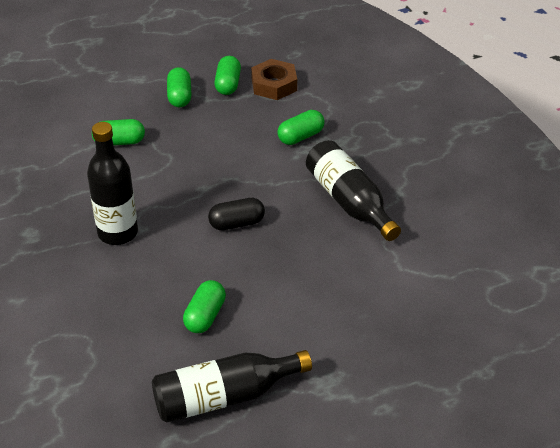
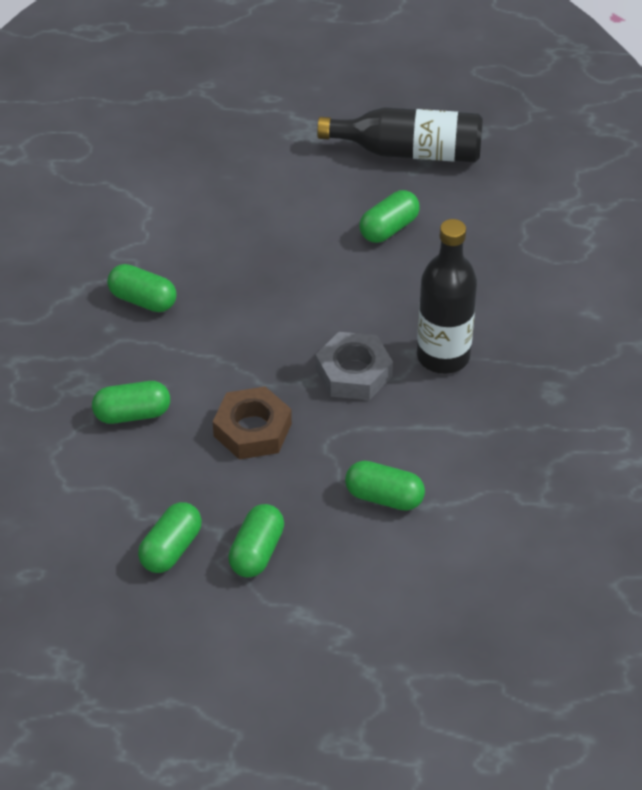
camera: 155 degrees left, 5 degrees up
black capsule [208,198,265,230] -> none
brown nut [251,59,297,100] -> brown nut moved to [213,387,292,460]
black bottle [306,140,401,241] -> green capsule [107,264,176,312]
none -> grey nut [316,332,393,400]

